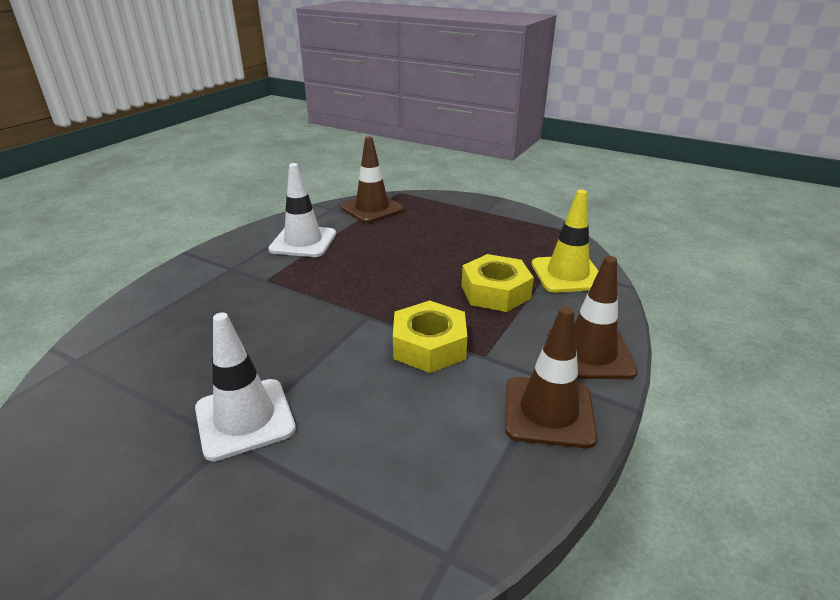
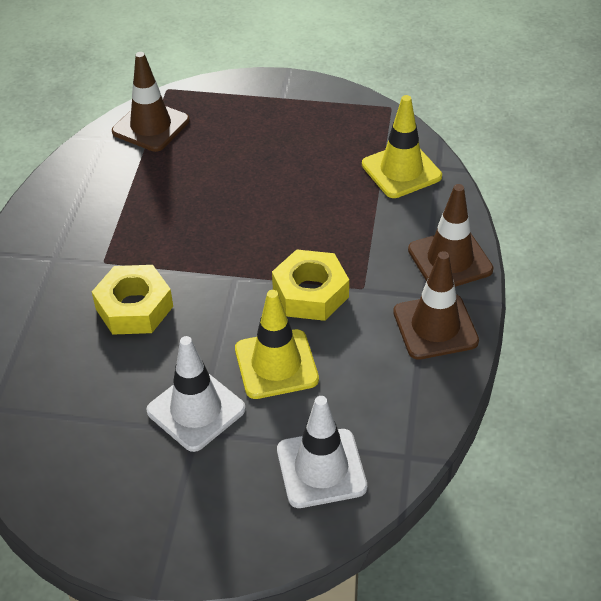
camera: 20 degrees left, 15 degrees up
white traffic cone [268,163,336,257] -> white traffic cone moved to [277,396,367,508]
yellow nut [462,254,534,312] -> yellow nut moved to [92,265,173,335]
none -> yellow traffic cone [235,290,319,399]

